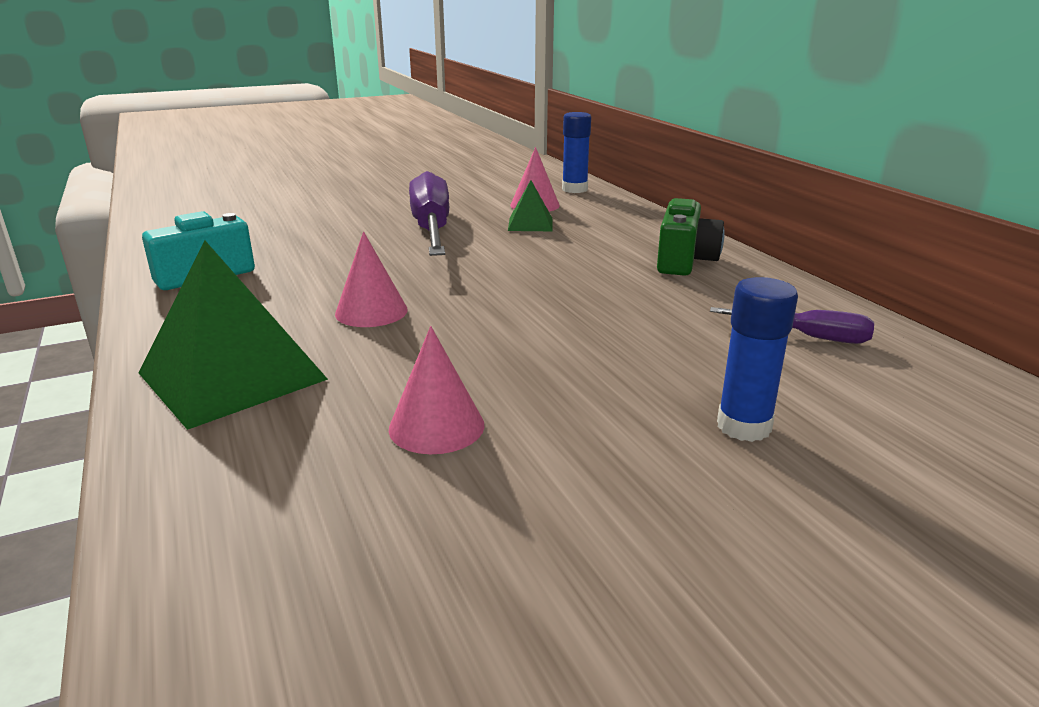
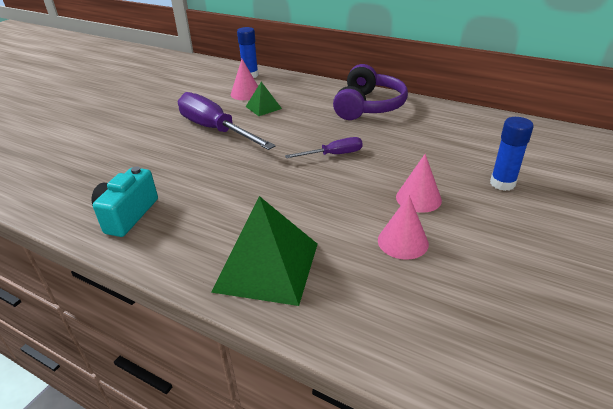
camera: 35 degrees left, 10 degrees up
pink cone [335,232,408,327] -> pink cone moved to [396,154,442,213]
green camera [657,198,725,276] -> purple headphones [333,64,408,120]
purple screwdriver [710,307,874,344] -> purple screwdriver moved to [285,137,363,158]

